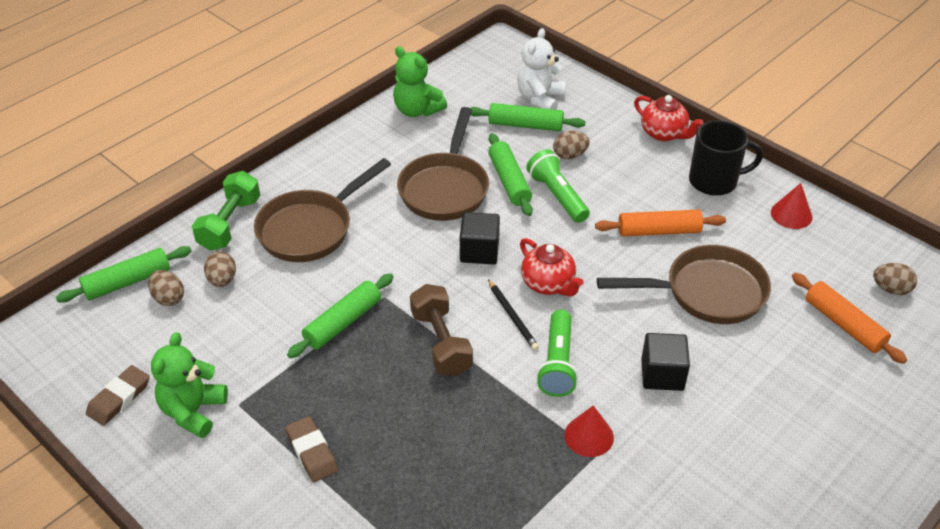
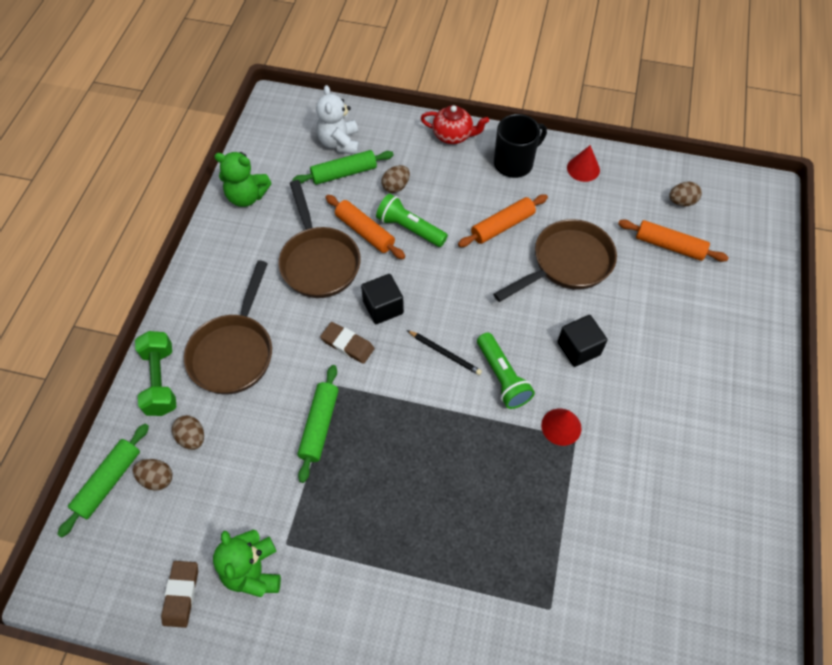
camera: 30 degrees left, 15 degrees up
brown eraser [285,416,338,482] -> brown eraser moved to [320,322,375,364]
brown dumbbell [410,284,473,376] -> none
green rolling pin [488,133,533,216] -> orange rolling pin [326,195,405,259]
red teapot [520,238,584,297] -> none

